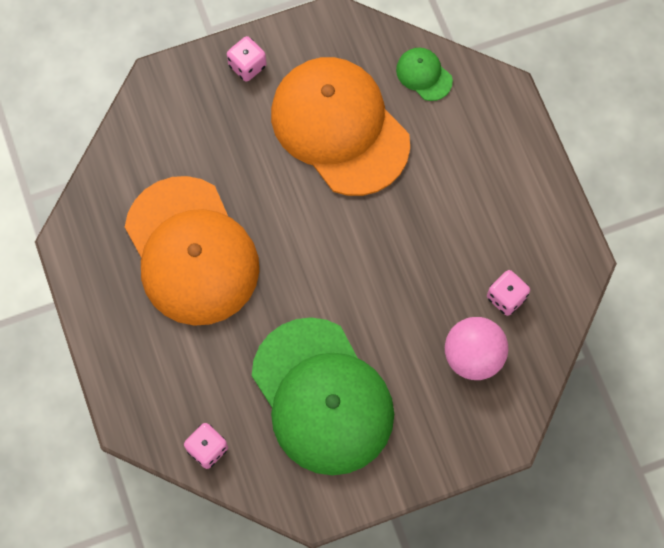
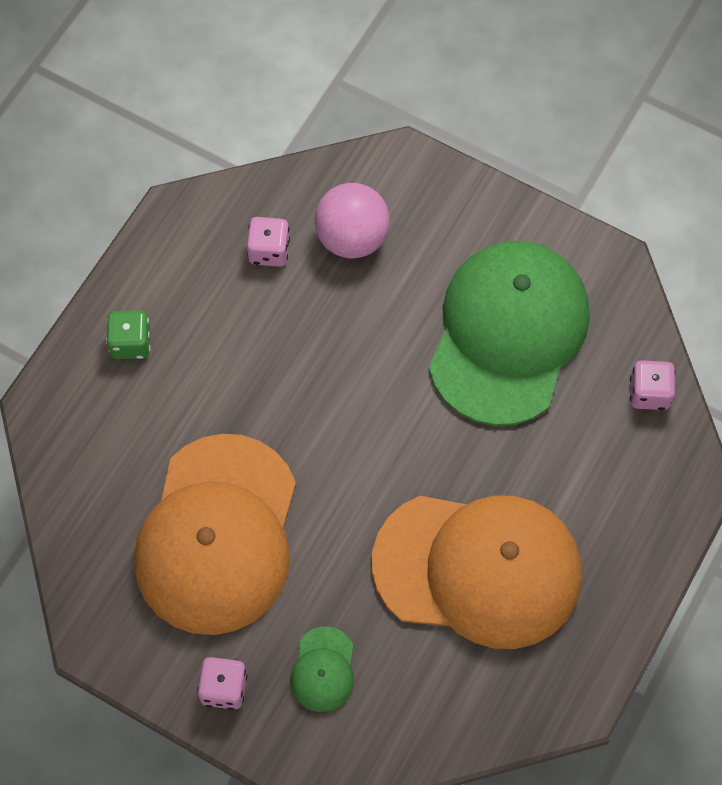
camera: 130 degrees left, 5 degrees down
orange cap [125,176,259,326] -> orange cap turned 75 degrees clockwise [372,495,582,649]
green cap [396,48,453,101] -> green cap moved to [290,626,354,712]
none -> green dice [106,310,151,359]

